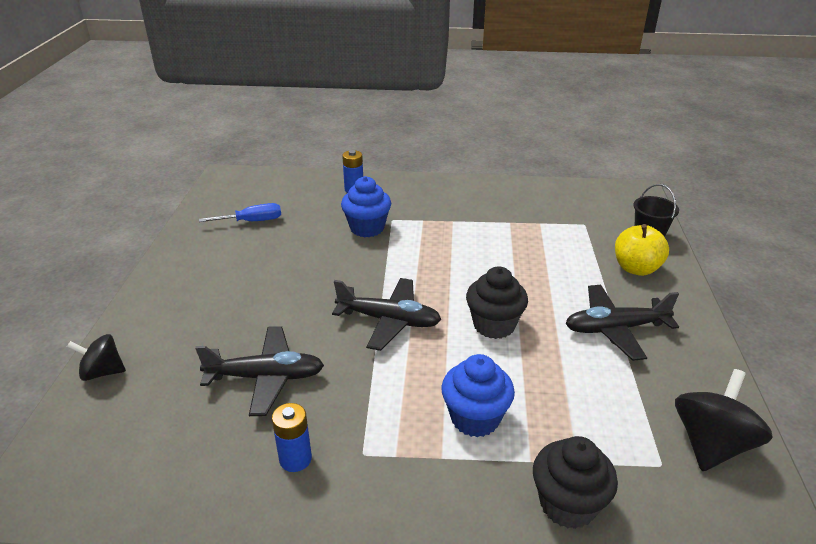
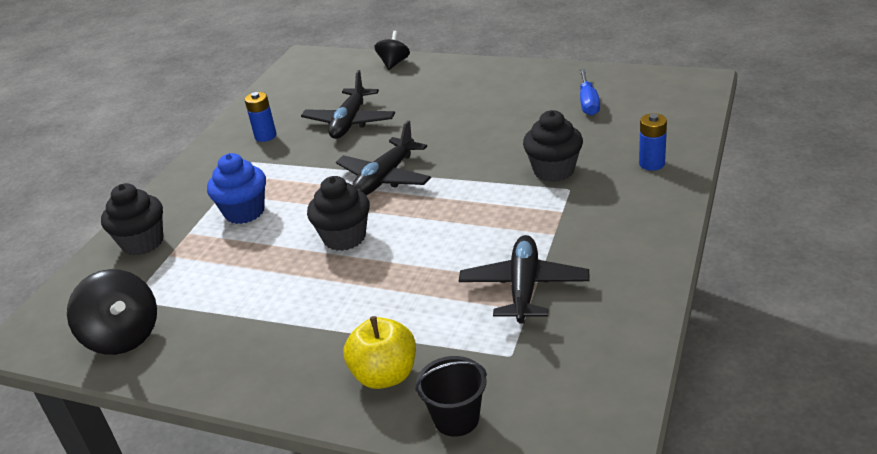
camera: 110 degrees right, 0 degrees up
blue cupcake [341,176,391,237] -> black cupcake [523,110,583,182]
black plane [565,285,679,361] -> black plane moved to [459,235,590,324]

